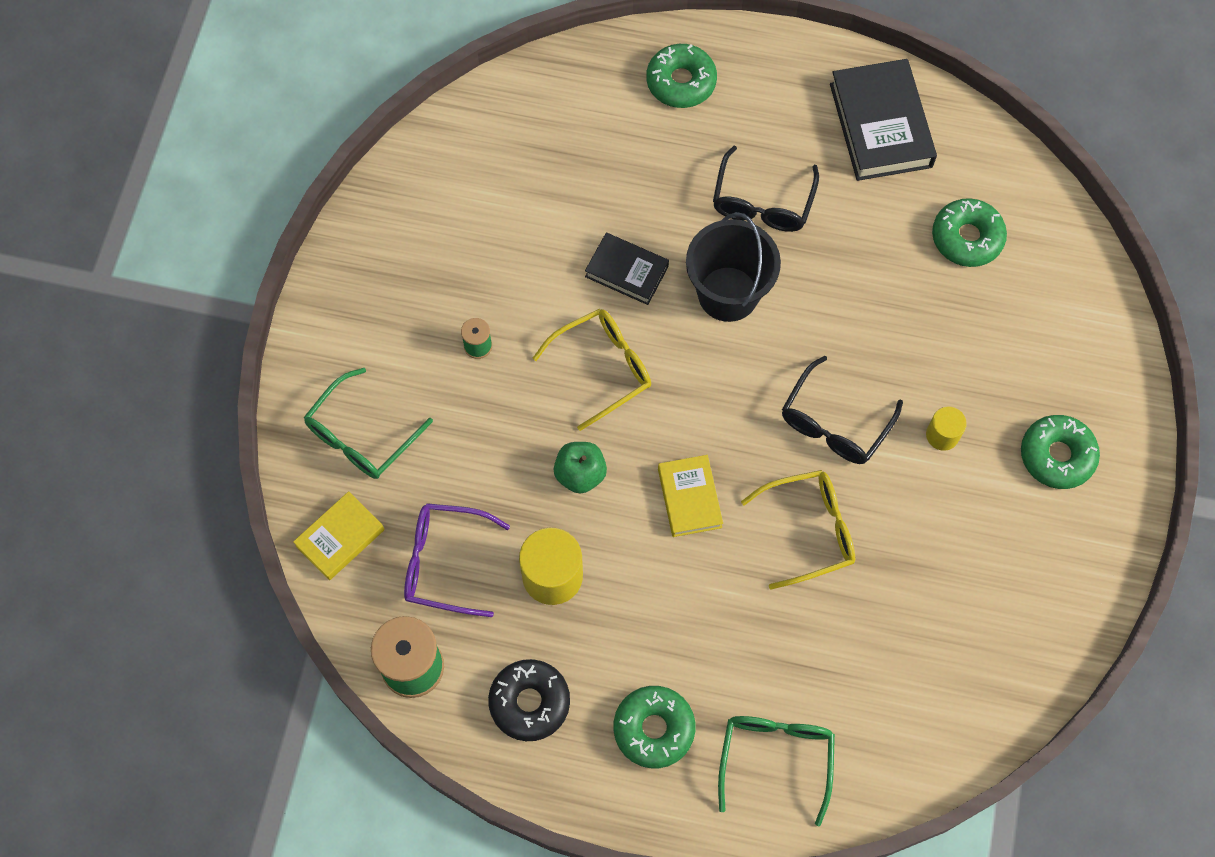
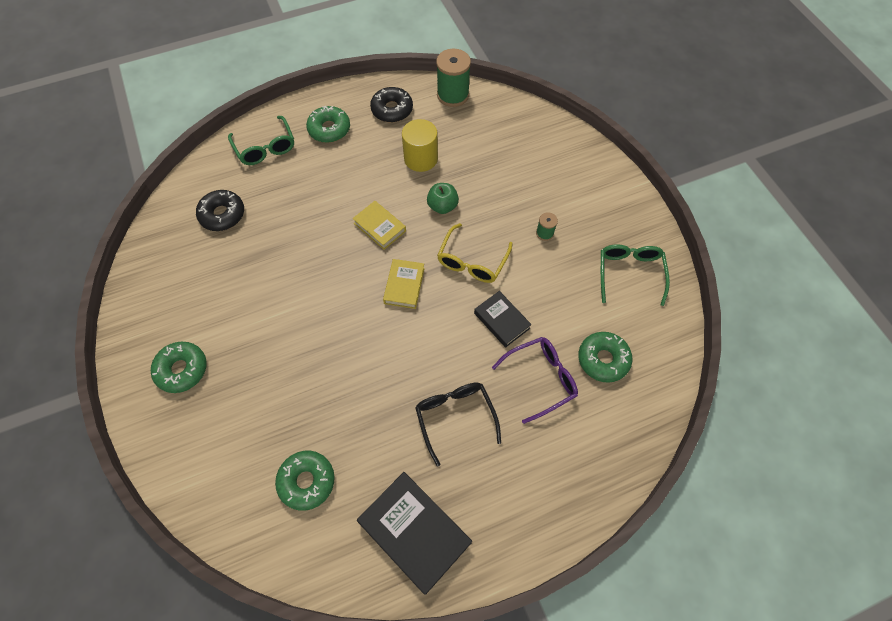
camera: 145 degrees right, 5 degrees down
yellow book [293,491,385,580] -> yellow book moved to [383,259,425,309]
green glasses [304,368,433,479] -> green glasses moved to [601,244,670,306]
purple glasses [404,503,510,617] -> purple glasses moved to [492,337,578,424]
black book [585,233,669,305] -> black book turned 60 degrees clockwise [474,291,532,348]
green donut [646,44,717,108] -> green donut moved to [578,332,632,383]
black bucket [686,212,781,322] -> none
yellow glasses [741,470,855,590] -> none
black glasses [782,356,903,464] -> none
yellow cylinder [926,407,967,451] -> none
none -> black donut [196,190,244,231]

